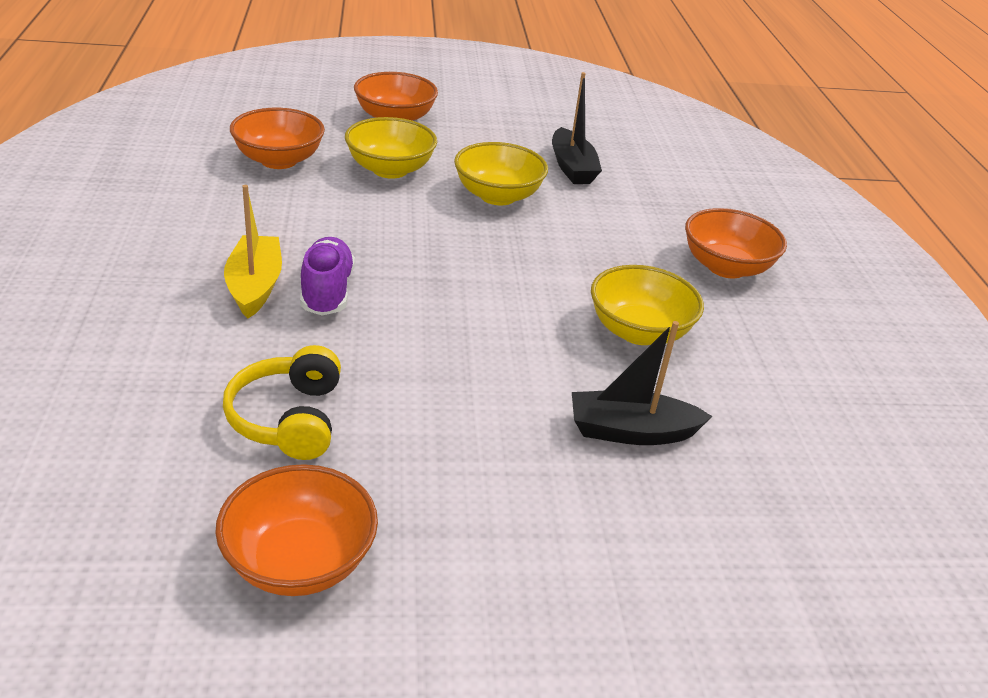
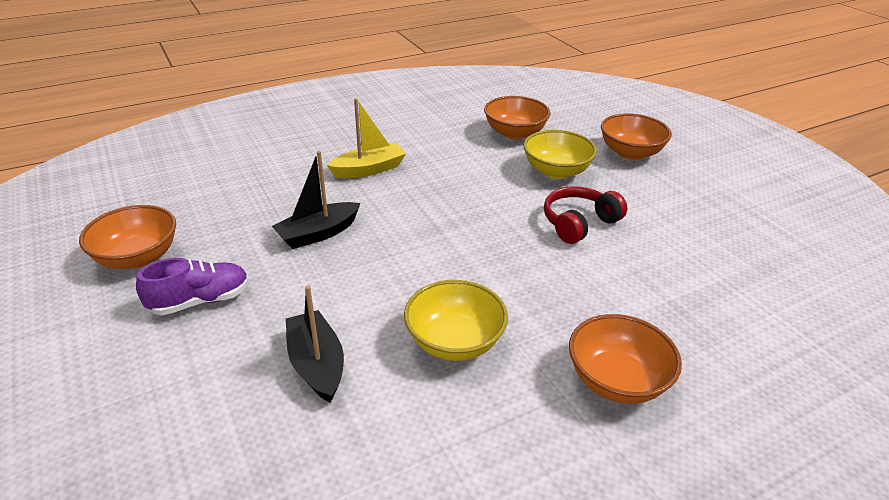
camera: 70 degrees right, 0 degrees up
yellow headphones [223,345,341,460] -> none
purple shoe [300,237,355,316] -> purple shoe moved to [136,258,249,315]
yellow bowl [454,142,548,205] -> red headphones [544,186,627,244]
black boat [552,72,602,184] -> black boat moved to [272,151,360,249]

